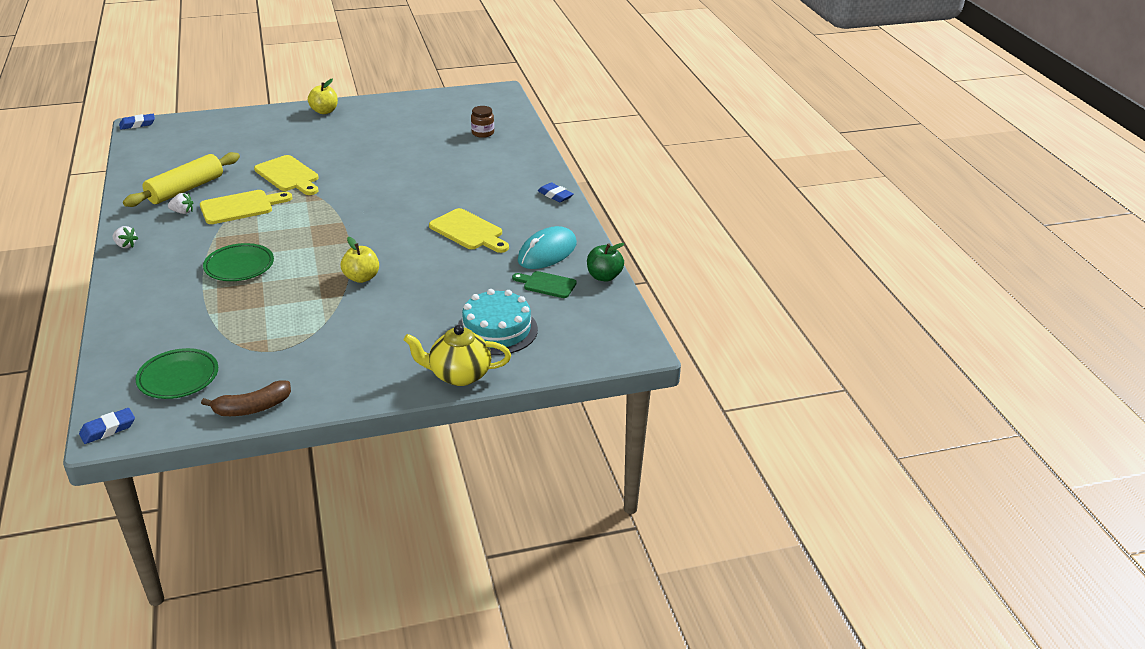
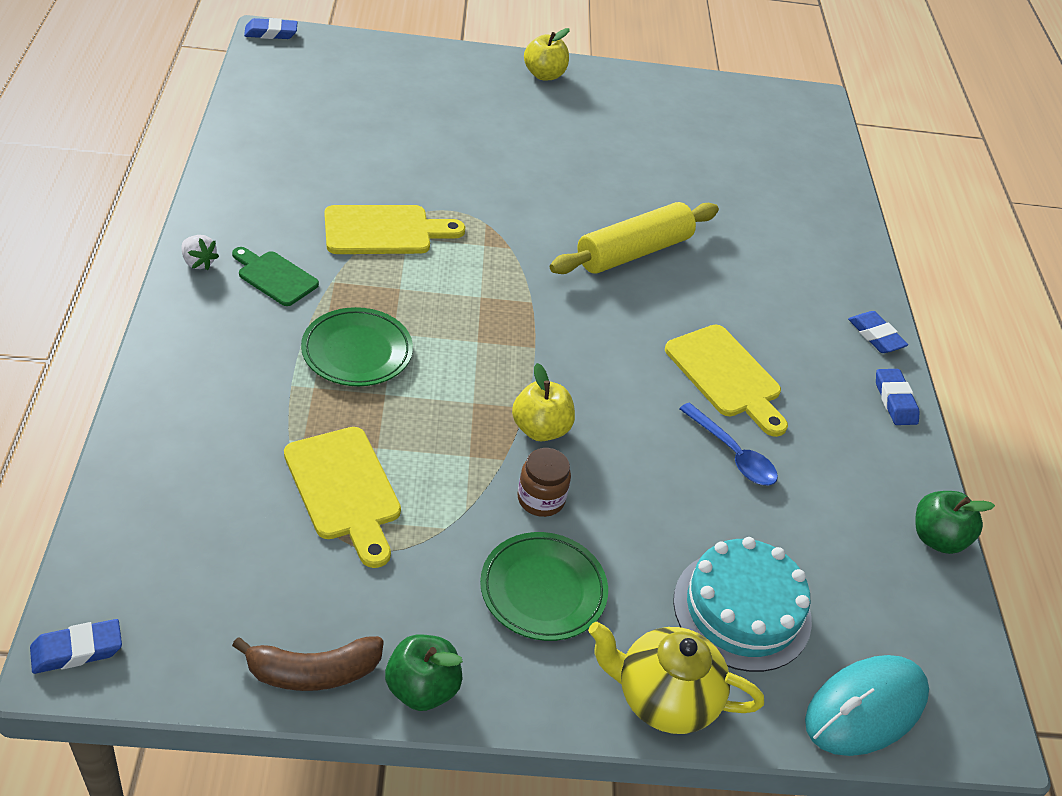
camera: 10 degrees right, 10 degrees up
yellow rolling pin [123,152,240,207] -> yellow rolling pin moved to [550,202,719,274]
green plate [135,348,218,399] -> green plate moved to [480,532,608,641]
white strawberry [168,193,193,214] -> none
yellow cutting board [254,155,319,195] -> yellow cutting board moved to [284,427,401,568]
brown jar [471,106,494,138] -> brown jar moved to [517,448,571,517]
green cutting board [512,271,577,298] -> green cutting board moved to [232,247,319,306]
turquoise mouse [518,226,577,269] -> turquoise mouse moved to [805,655,929,756]
none -> green apple [385,634,463,711]
none -> blue spoon [679,402,778,485]
none -> blue eraser [876,369,919,425]

